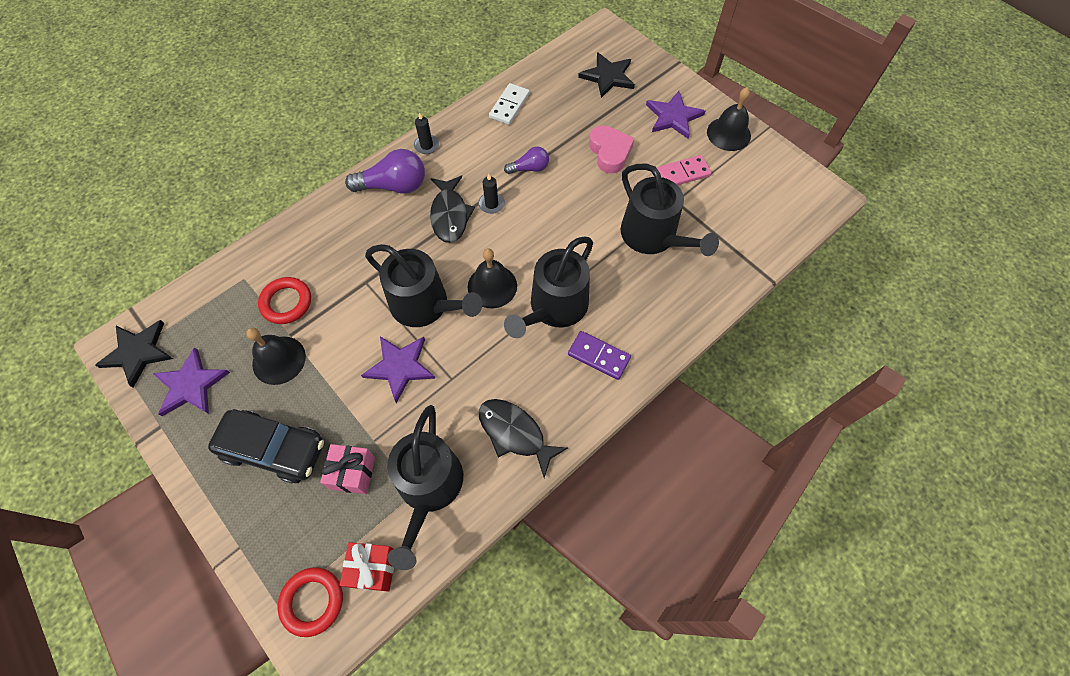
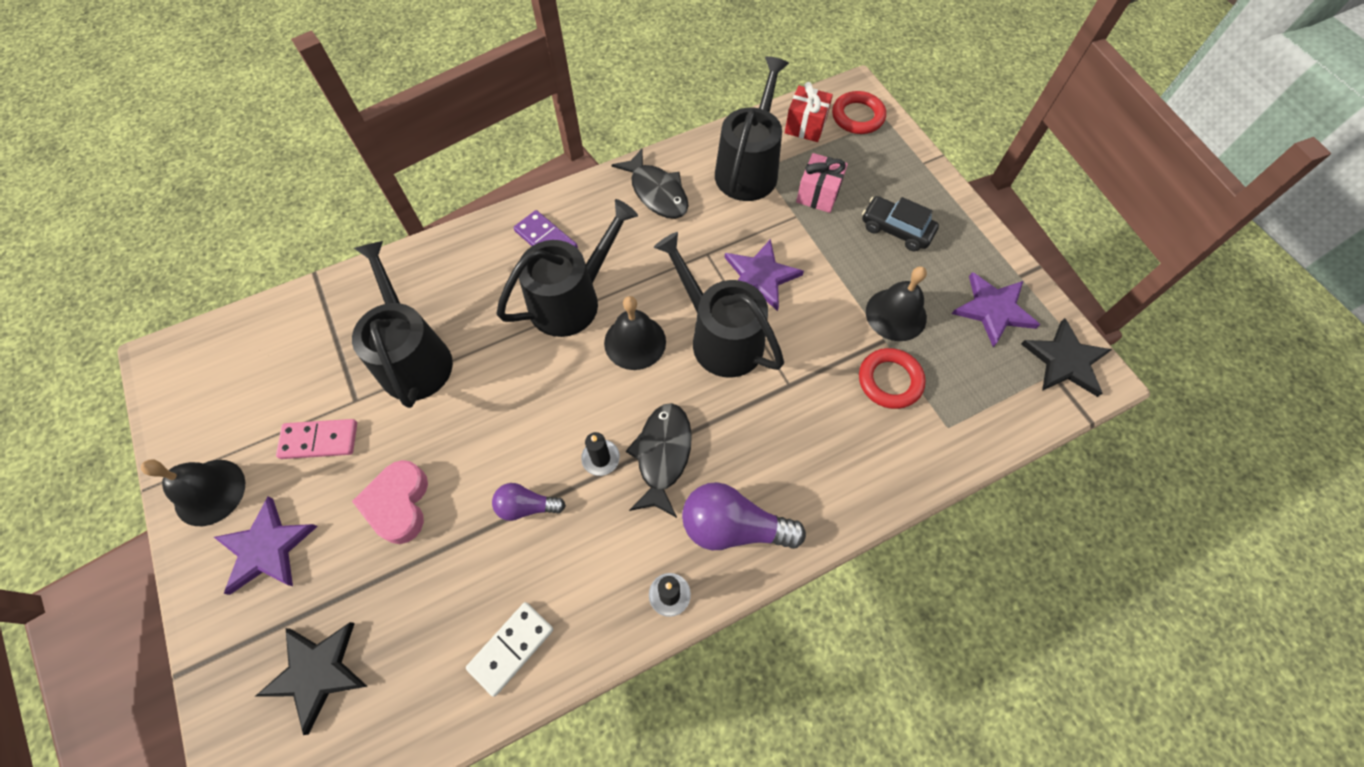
camera: 165 degrees left, 0 degrees up
black car [208,409,324,484] -> black car [862,196,939,251], size x0.67

